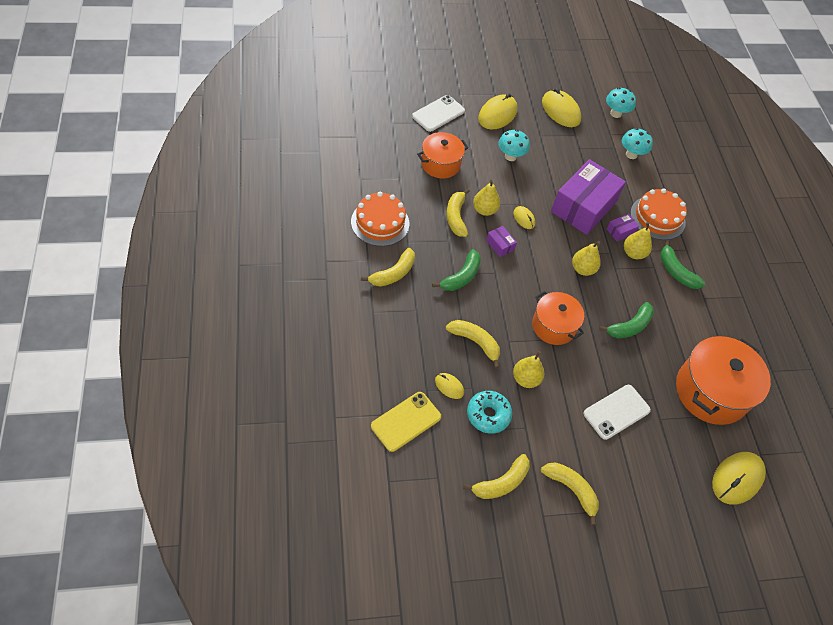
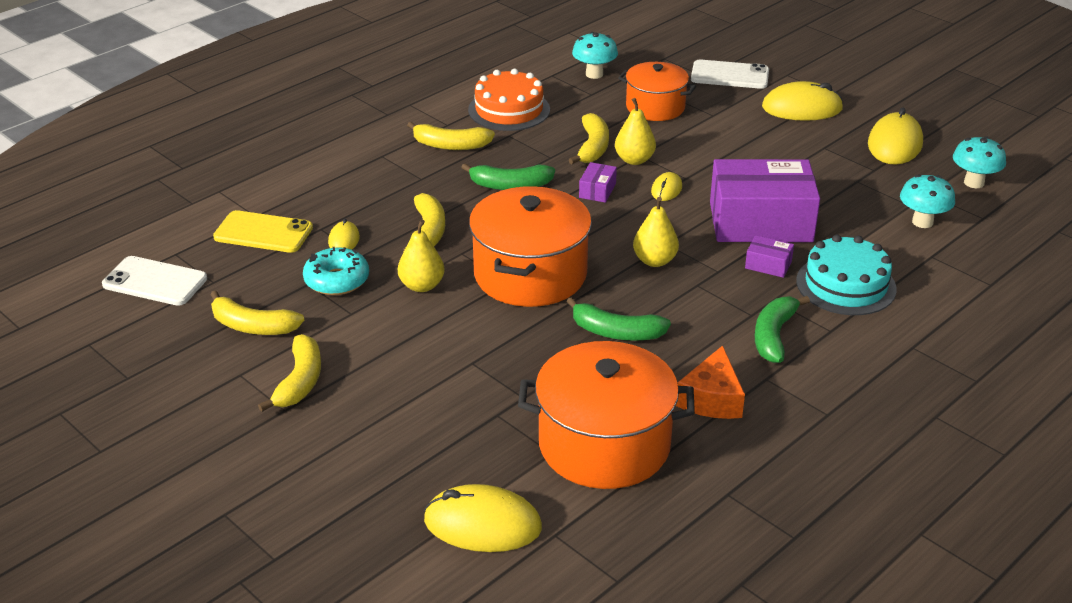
camera: 60 degrees right, 20 degrees down
yellow banana [446,188,470,237] -> yellow banana turned 135 degrees clockwise [569,113,609,164]
turquoise mushroom [498,130,530,161] -> turquoise mushroom moved to [572,32,618,79]
orange pot [532,291,584,345] -> orange pot [469,186,592,307], size x1.60
white phone [584,385,651,440] -> white phone moved to [102,256,207,306]
yellow pear [624,222,652,259] -> none
orange cake [630,188,687,240] -> turquoise cake [796,235,897,315]
none -> orange cheese [676,345,745,419]

